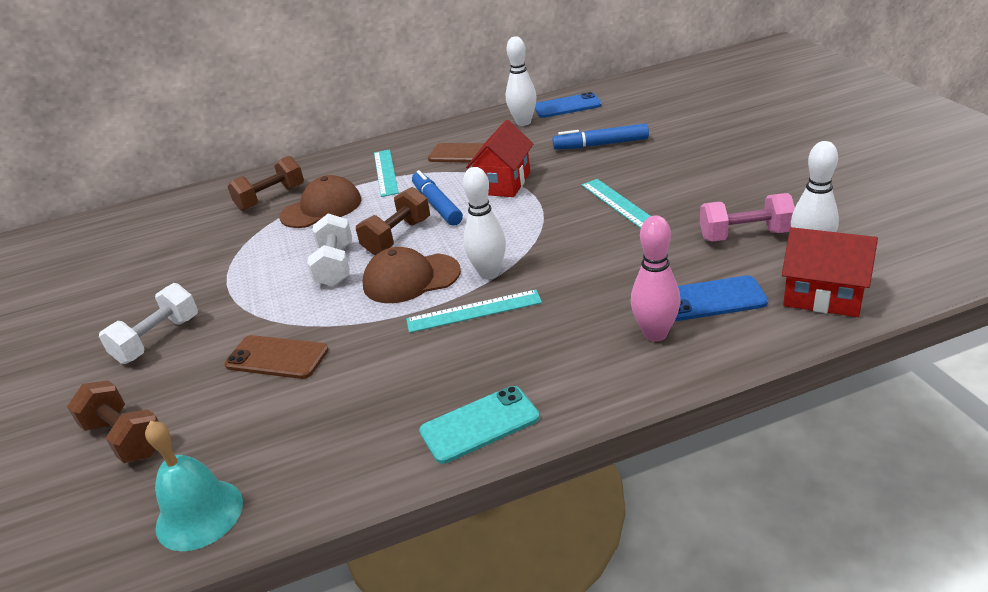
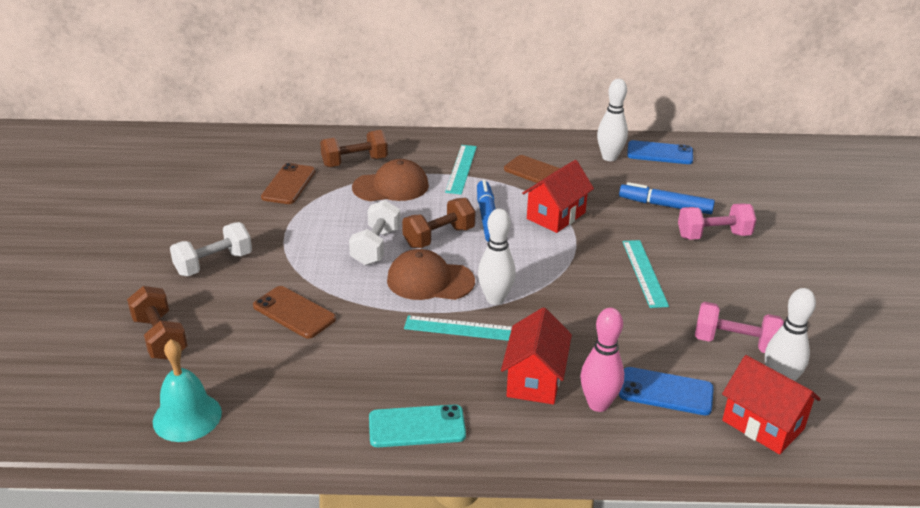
camera: 15 degrees right, 0 degrees up
none -> brown phone [261,163,316,204]
none -> red house [501,308,572,405]
none -> pink dumbbell [678,203,756,240]

